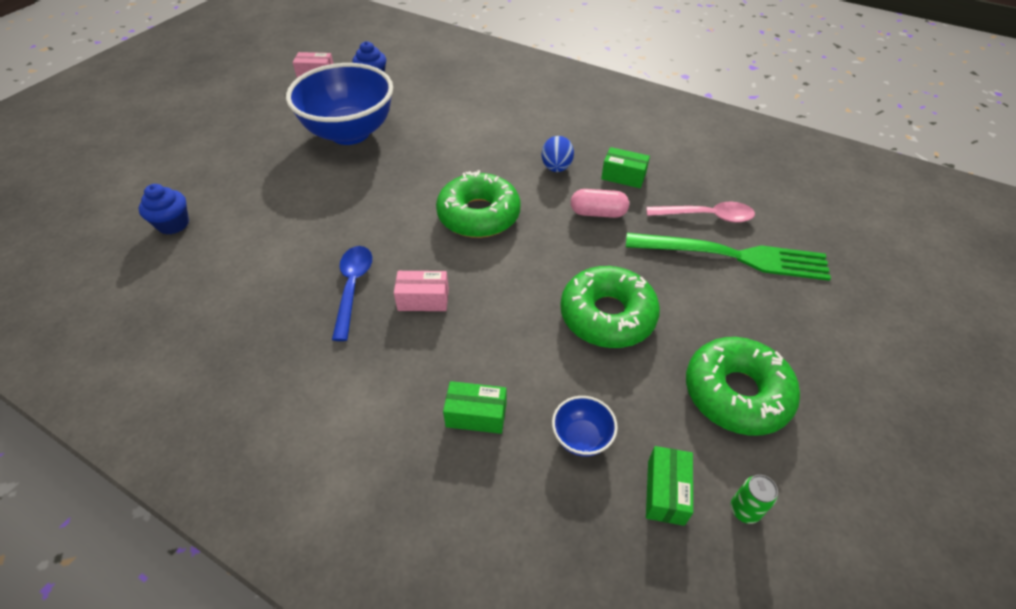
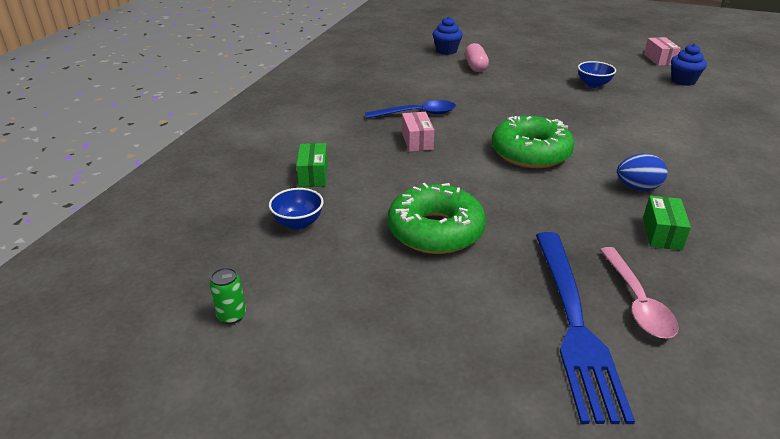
camera: 80 degrees right, 15 degrees down
blue bowl [286,63,393,145] -> blue bowl [578,61,616,88], size x0.41
pink capsule [571,189,629,218] -> pink capsule moved to [465,43,489,72]
green fork [626,233,831,281] -> blue fork [536,232,635,424]
green box [646,446,693,526] -> none
green donut [686,337,800,436] -> none

